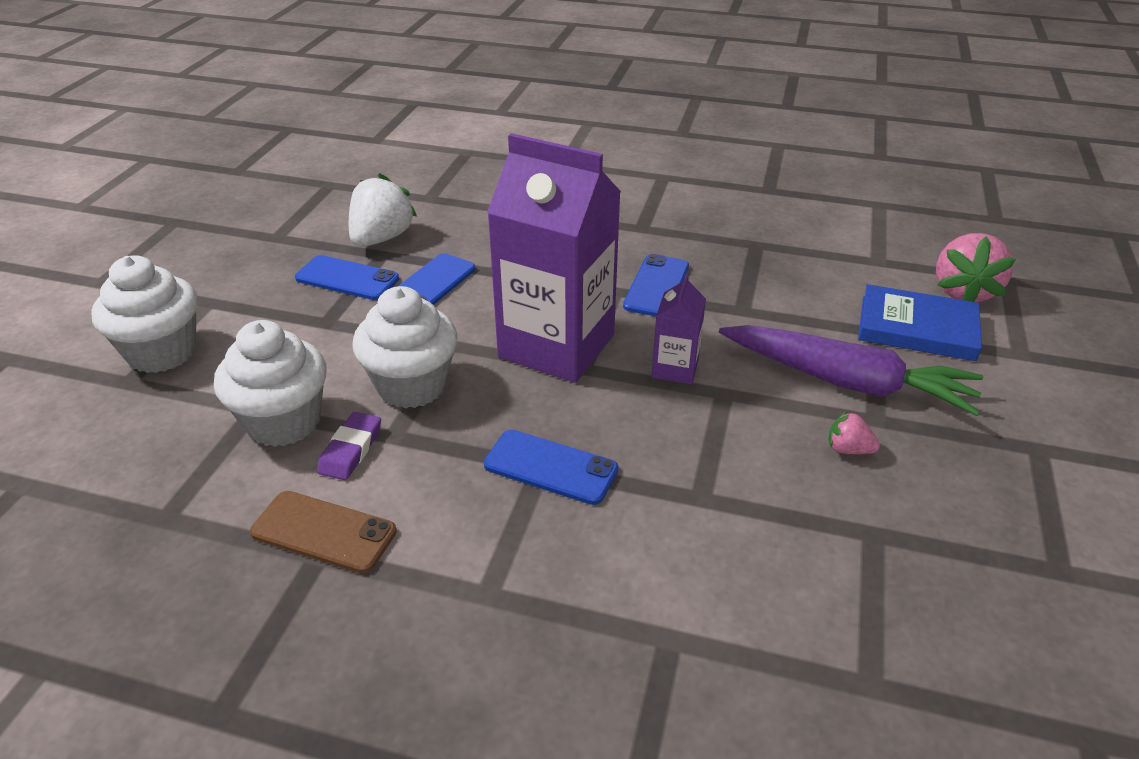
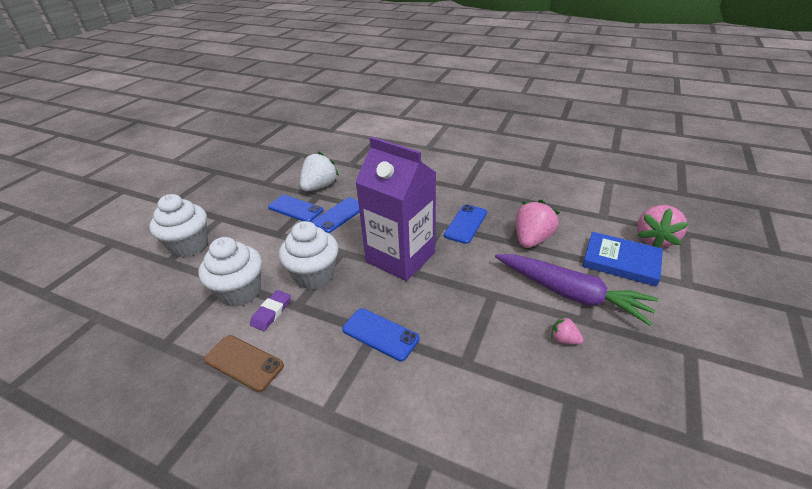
camera: 10 degrees right, 0 degrees up
purple carton [652,273,706,385] -> none
none -> pink strawberry [515,200,560,248]

